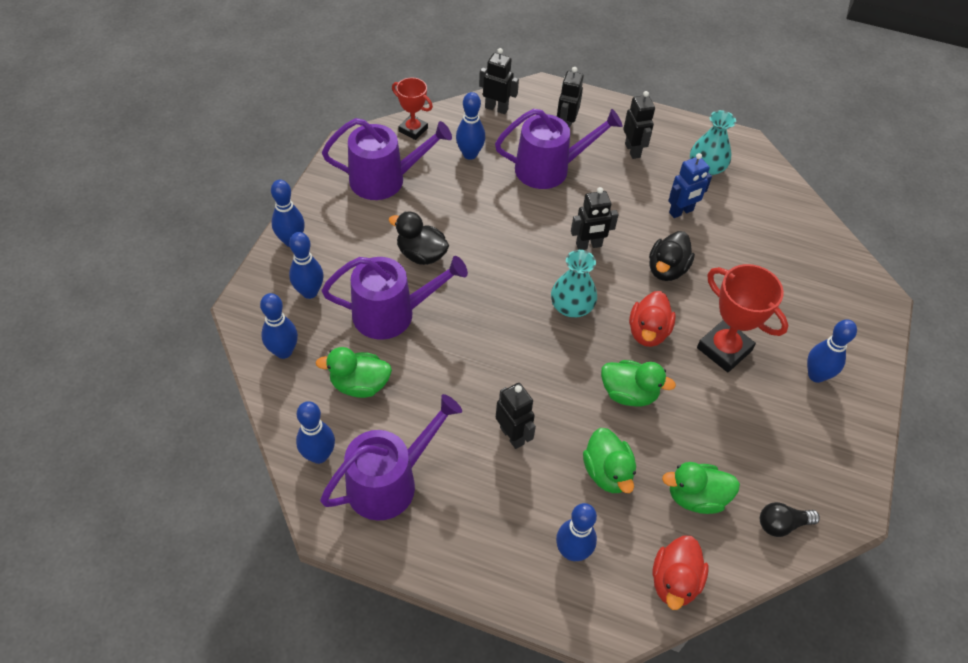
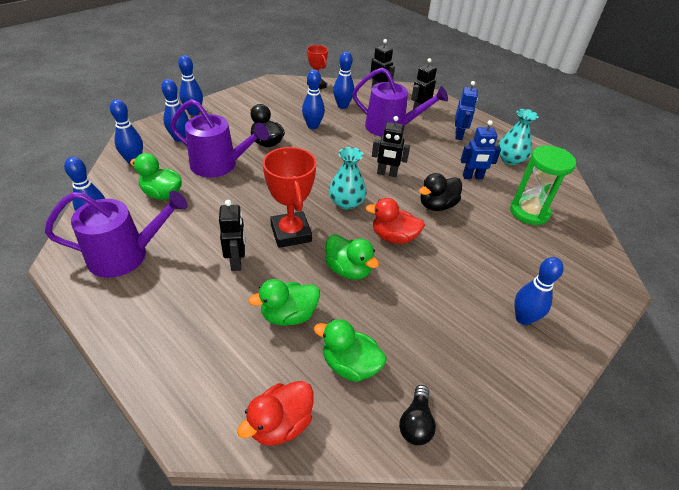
camera: 25 degrees right, 10 degrees down
purple watering can [322,118,452,200] -> none
blue bowling pin [556,503,597,561] -> blue bowling pin moved to [302,70,325,129]
green duck [583,428,636,493] -> green duck turned 60 degrees clockwise [248,279,320,326]
black robot [623,91,655,159] -> blue robot [455,81,478,140]
red duck [629,291,676,347] -> red duck turned 60 degrees clockwise [365,198,425,244]
red trophy [697,264,788,372] -> red trophy moved to [263,147,316,248]
black light bulb [760,502,820,537] -> black light bulb turned 90 degrees counterclockwise [399,385,436,445]
none -> green hourglass [510,145,576,225]

